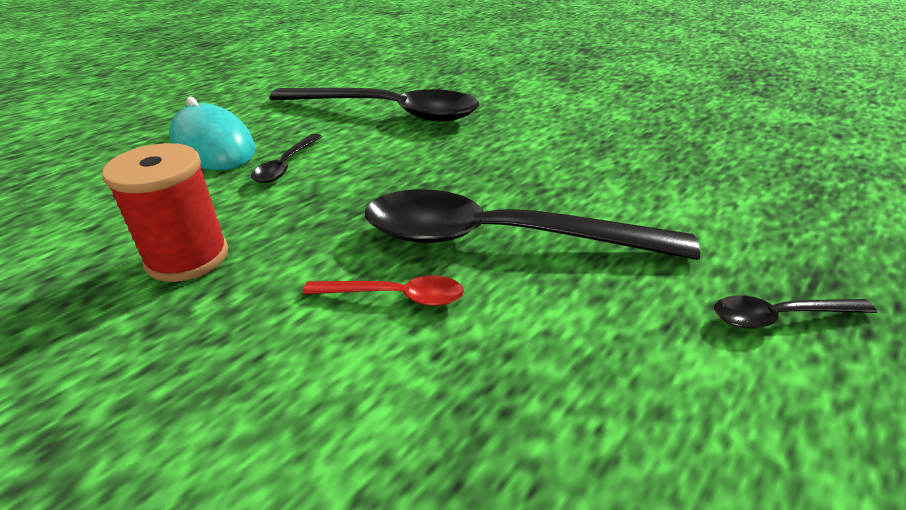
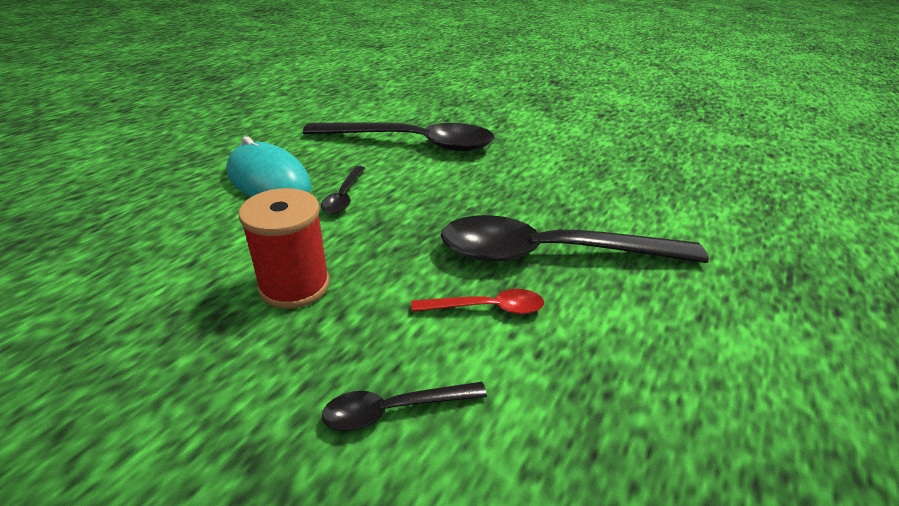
camera: 10 degrees left, 0 degrees up
black spoon [714,295,877,329] -> black spoon moved to [322,382,487,431]

